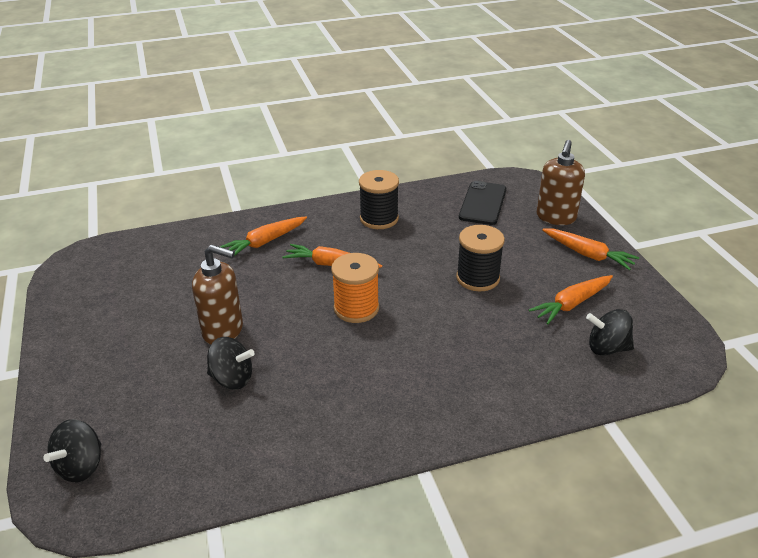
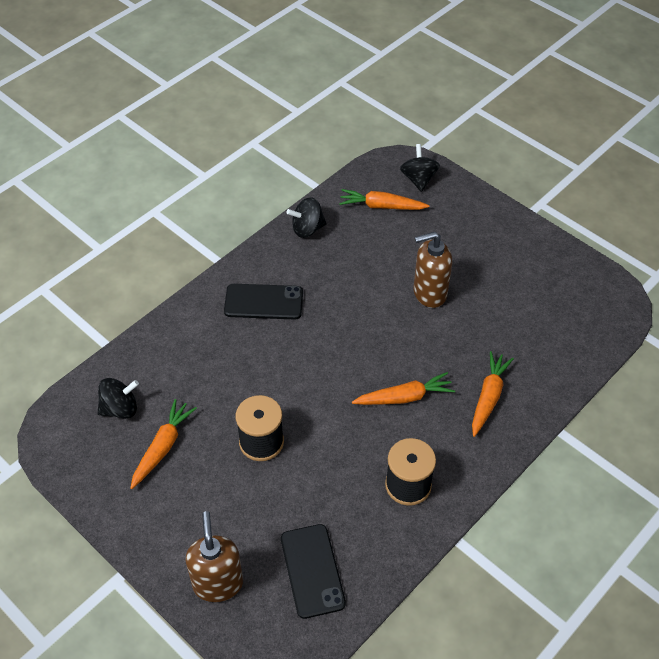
camera: 150 degrees right, 15 degrees up
black spinning top [207,337,255,390] -> black spinning top moved to [286,197,327,238]
orange spool [331,253,379,323] -> none
orange carrot [542,229,639,270] -> orange carrot moved to [339,189,430,210]
none -> black phone [224,284,303,320]

